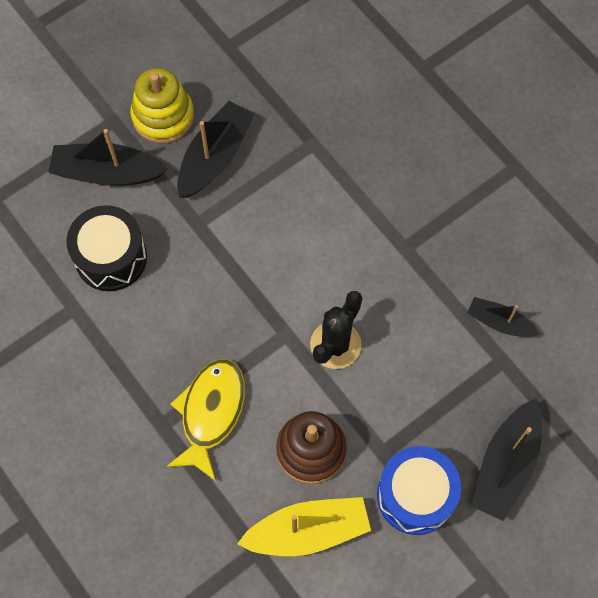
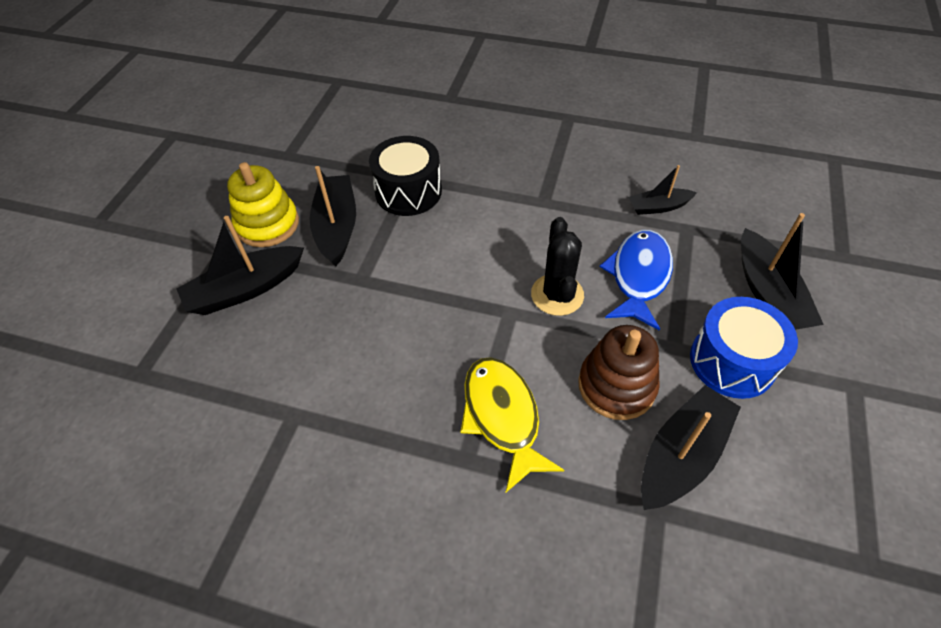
camera: 35 degrees left, 15 degrees down
black drum [66,205,147,291] -> black drum moved to [369,136,442,216]
yellow boat [237,497,371,556] -> black boat [641,385,741,510]
none -> blue fish [600,230,673,330]

